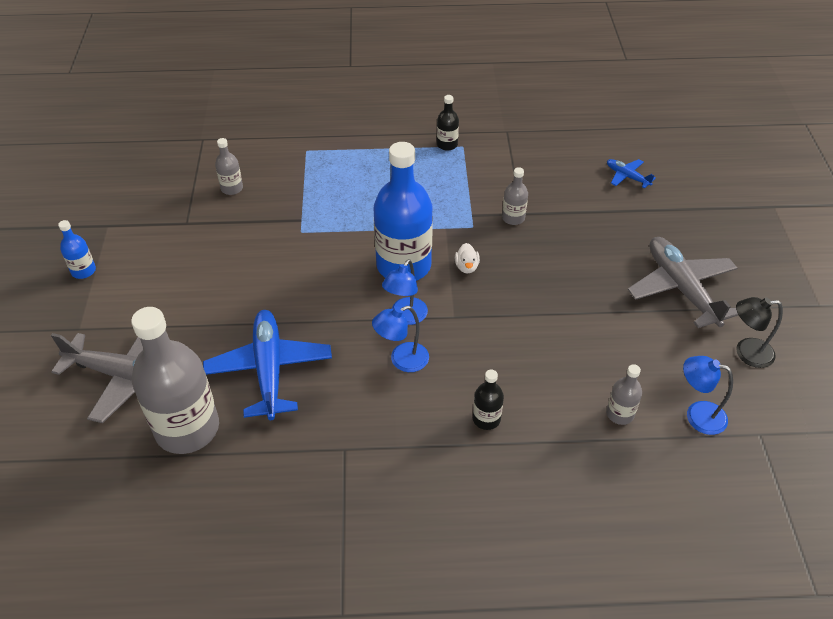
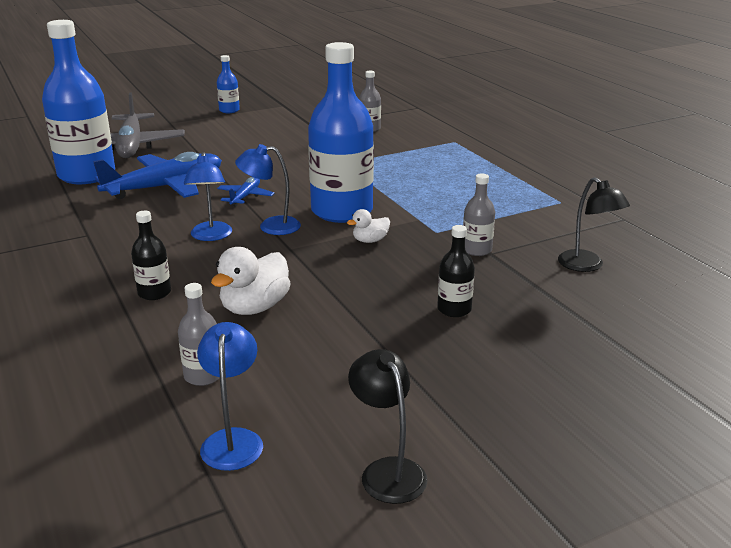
camera: 65 degrees right, 20 degrees down
grey bottle [131,307,219,454] -> blue bottle [42,20,115,184]
blue lamp [372,306,429,372] -> blue lamp turned 135 degrees counterclockwise [184,152,232,241]
black bottle [437,95,459,151] -> black bottle moved to [437,225,475,317]
blue plane [607,159,656,188] -> blue plane moved to [217,177,275,206]
grey plane [628,237,738,328] -> none
none -> white duck [211,247,291,315]
none -> black lamp [558,177,630,272]

